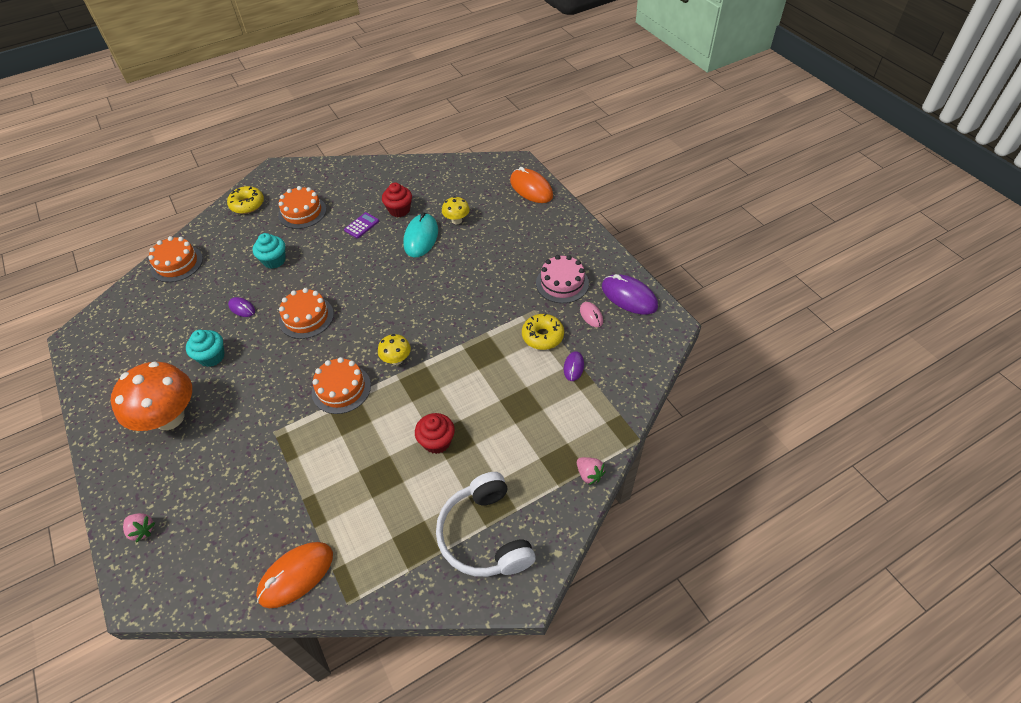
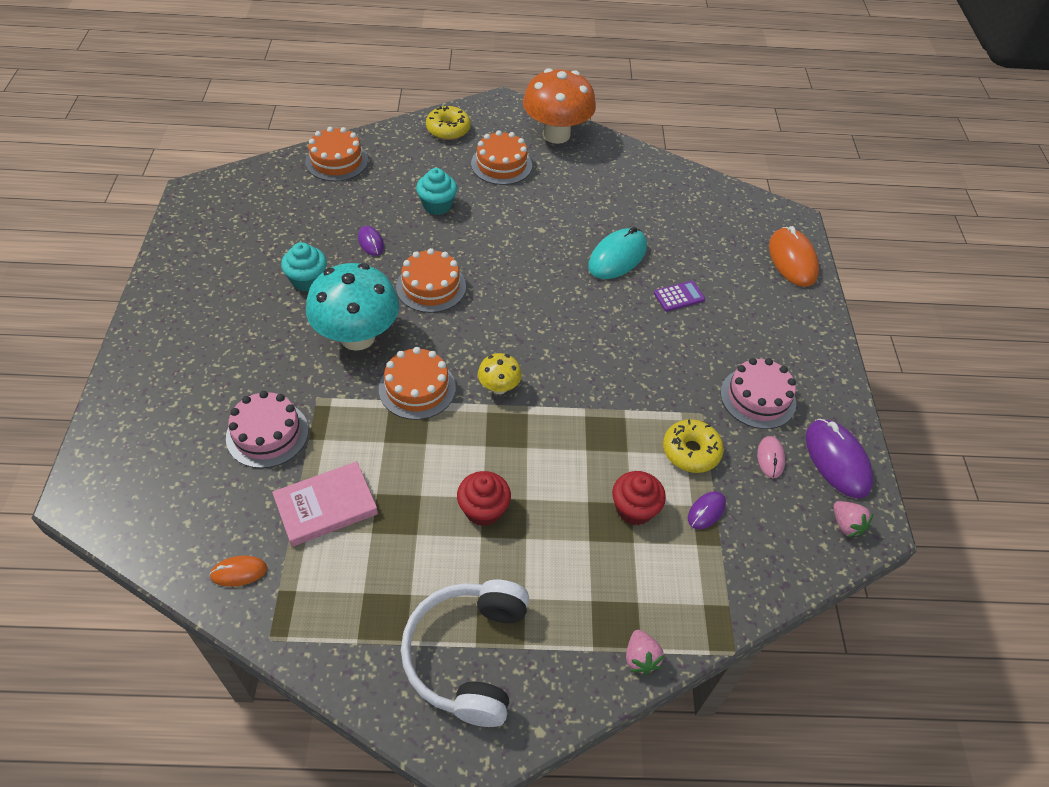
camera: 25 degrees right, 0 degrees up
orange mushroom [111,361,192,431] -> orange mushroom moved to [523,68,596,144]
pink strawberry [123,513,155,543] -> pink strawberry moved to [833,501,873,537]
orange mouse [256,542,333,608] -> orange mouse [209,556,267,587], size x0.52
purple calculator [344,212,379,238] -> purple calculator moved to [654,281,705,311]
red cupcake [382,183,412,217] -> red cupcake moved to [612,471,666,525]
yellow mushroom [442,196,470,224] -> none
none -> pink cake [226,391,308,468]
none -> pink book [272,461,378,547]
none -> turquoise mushroom [306,263,399,351]

